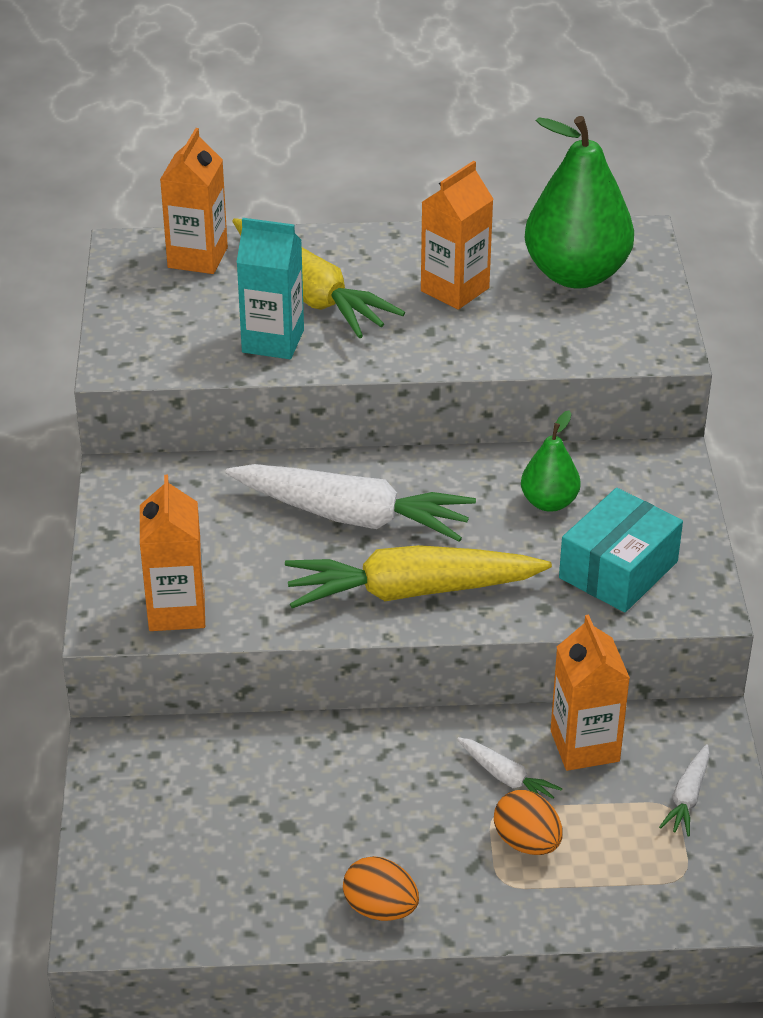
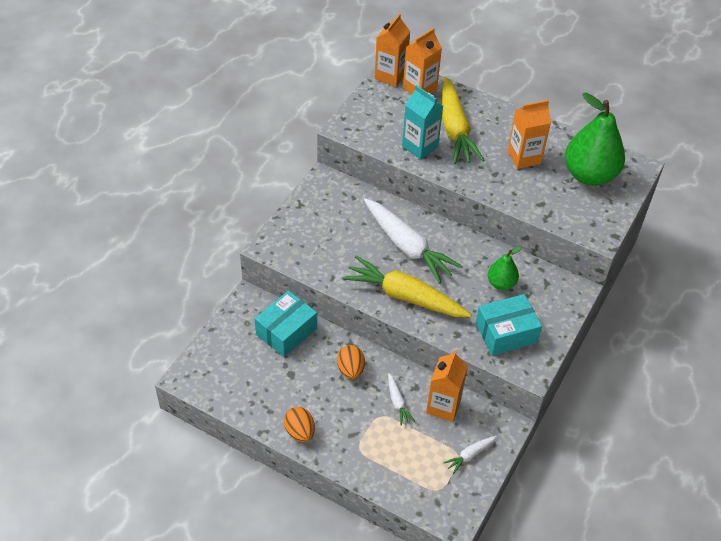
camera: 30 degrees right, 10 degrees up
orange carton [140,475,205,631] -> orange carton moved to [374,14,410,87]
orange egg [494,790,563,855] -> orange egg moved to [337,345,365,379]
none -> turquoise box [255,291,317,357]

